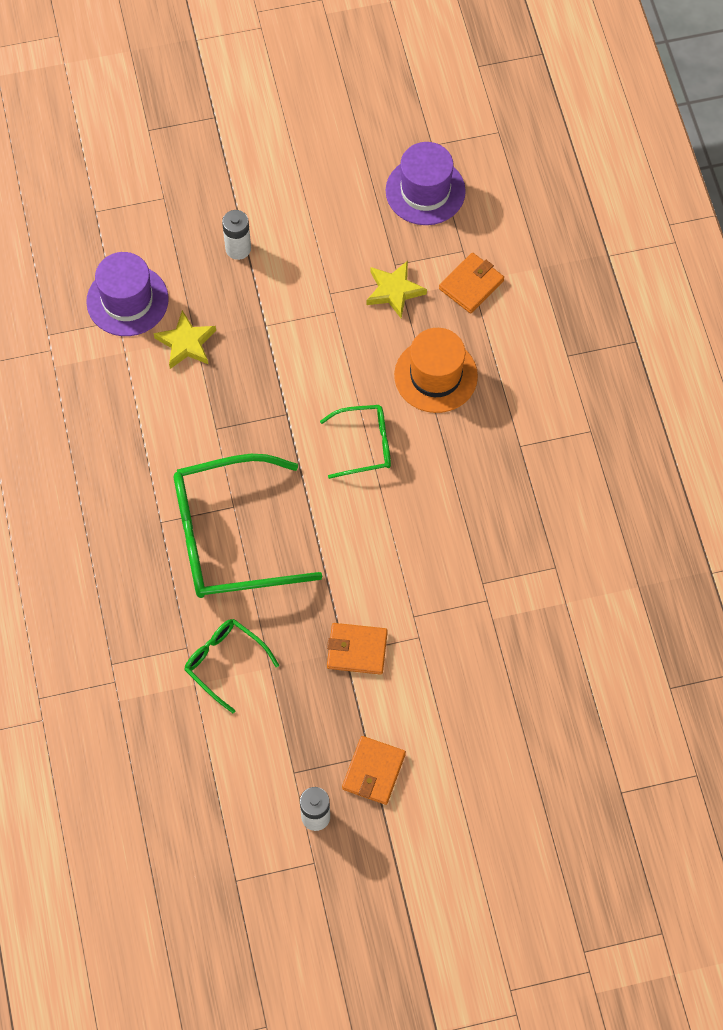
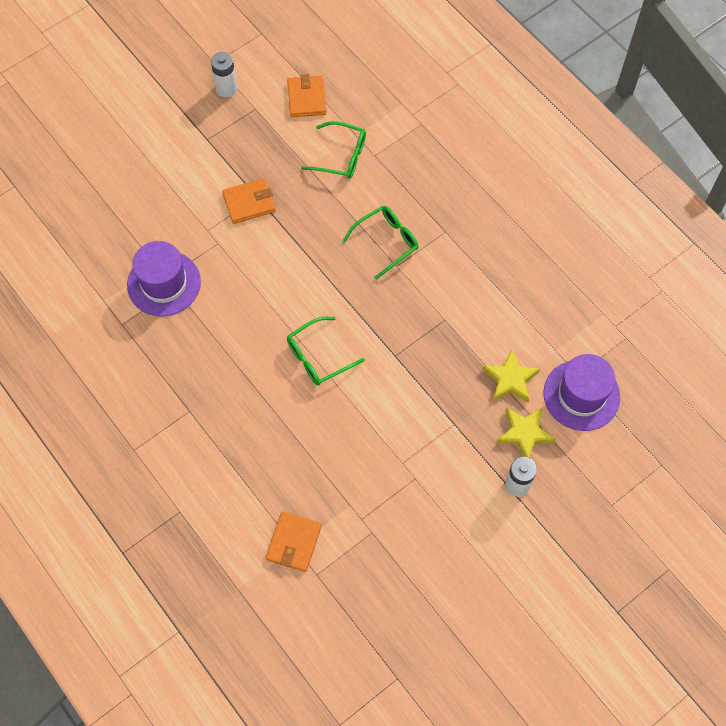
camera: 155 degrees right, 0 degrees up
green glasses [174,454,323,598] -> green glasses [343,206,419,280], size x0.51
orange wallet [342,736,406,805] -> orange wallet moved to [287,74,327,117]
yellow star [366,261,427,318] -> yellow star moved to [496,407,556,458]
purple hat [385,142,466,225] -> purple hat moved to [127,241,201,316]
orange hat [394,328,478,413] -> none

